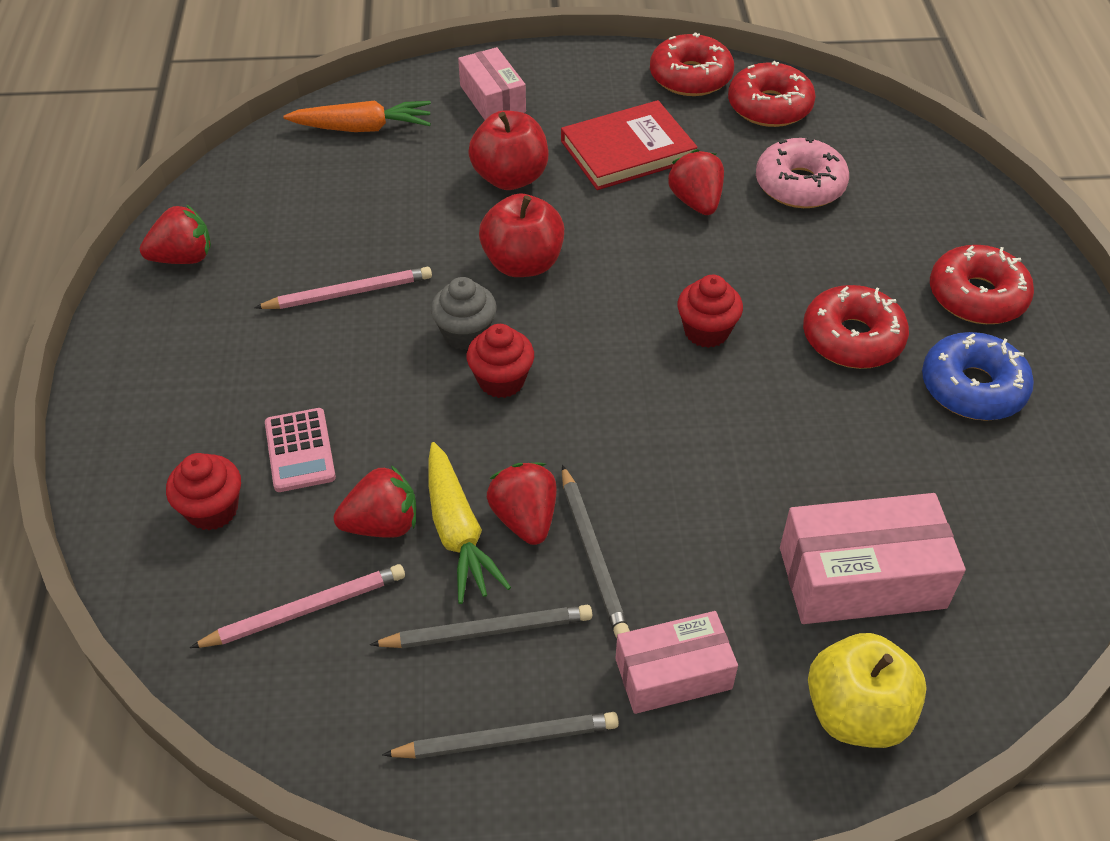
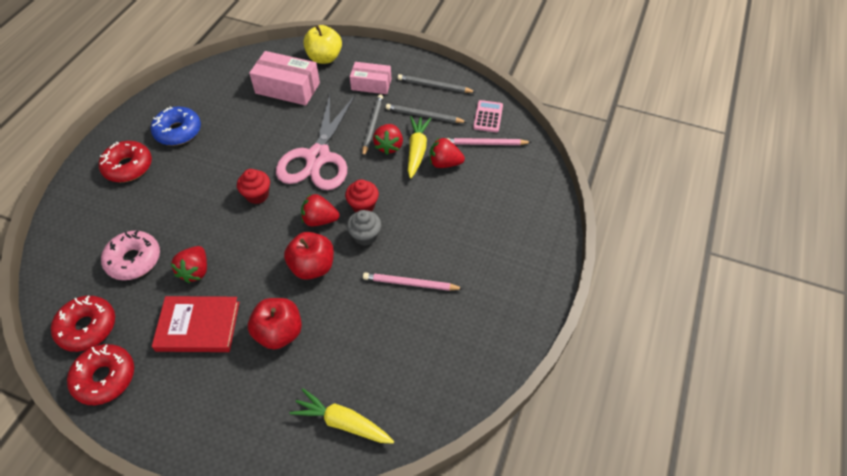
camera: 155 degrees left, 5 degrees up
red strawberry [140,205,211,264] -> red strawberry moved to [301,194,339,226]
red cupcake [166,453,241,531] -> none
pink calculator [265,408,336,492] -> pink calculator moved to [473,100,503,133]
orange carrot [283,101,431,132] -> yellow carrot [289,388,394,444]
pink box [458,47,526,120] -> none
red donut [803,285,909,369] -> none
none -> pink scissors [276,94,355,190]

